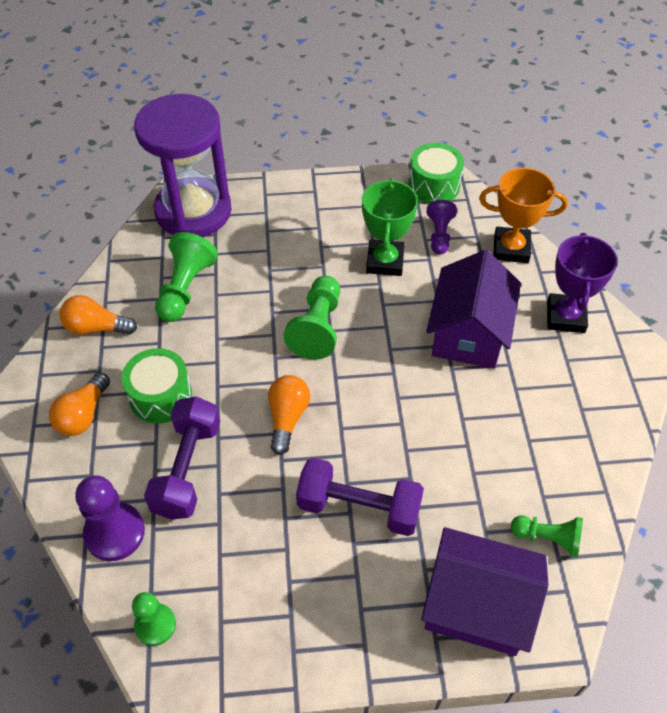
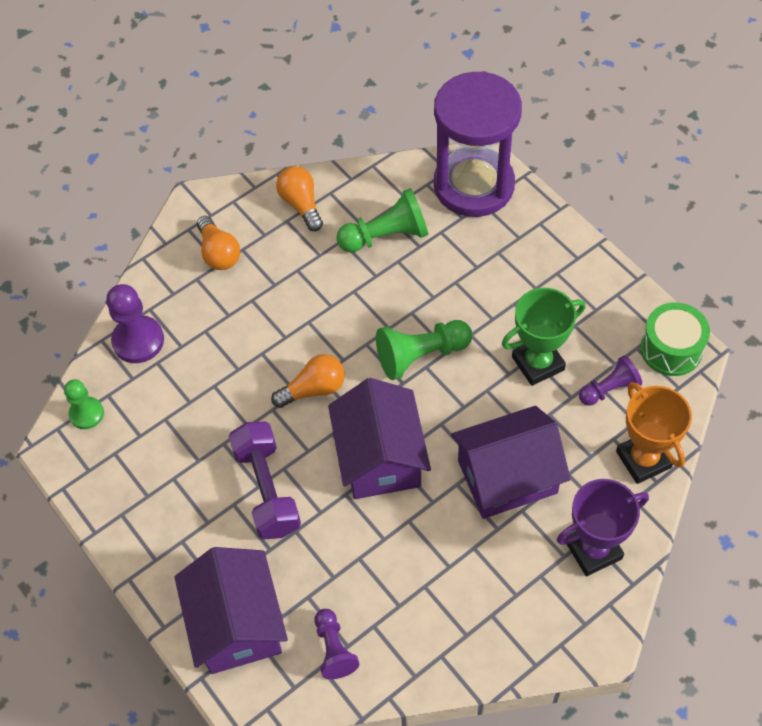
camera: 60 degrees right, 5 degrees up
orange light bulb [49,372,110,436] -> orange light bulb turned 105 degrees counterclockwise [197,216,240,270]
green drum [122,348,192,424] -> none
purple dumbbell [144,396,220,520] -> none
green pawn [511,515,583,557] -> purple pawn [315,609,359,679]
none -> purple house [328,378,431,499]

